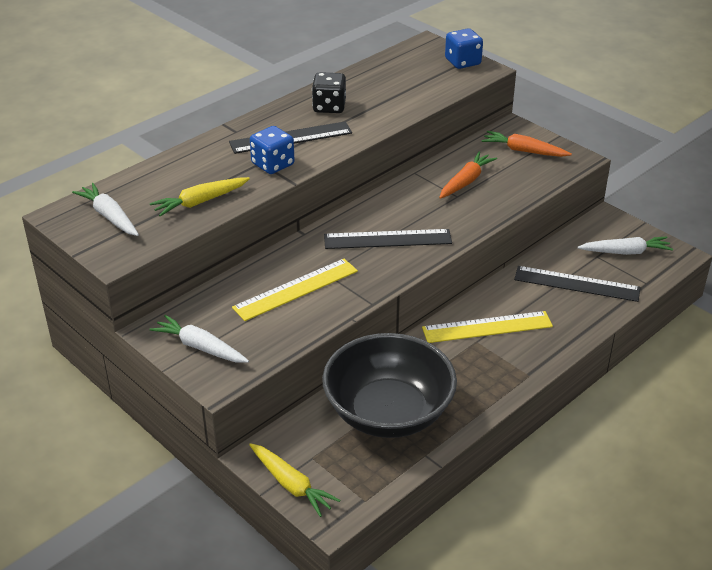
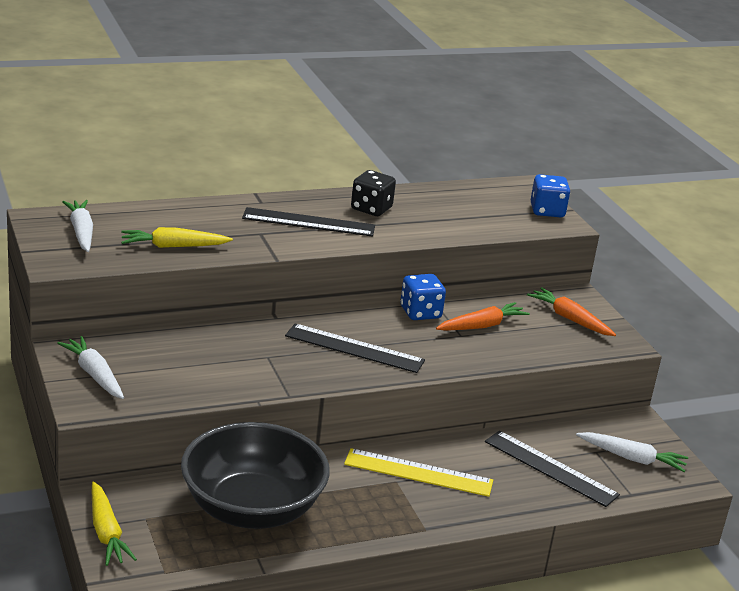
camera: 20 degrees right, 10 degrees down
yellow ruler [232,259,358,321] -> none
blue dice [250,126,295,174] -> blue dice moved to [400,274,446,320]

